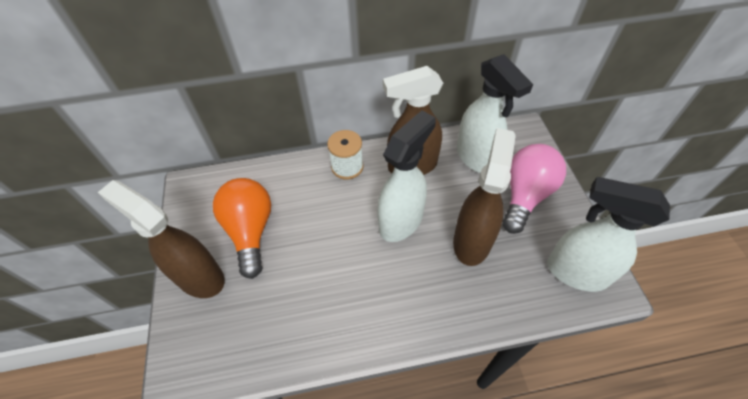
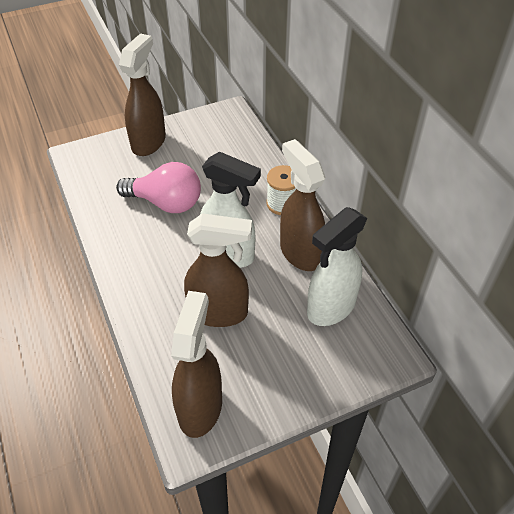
camera: 75 degrees right, 5 degrees down
orange light bulb [213,178,271,279] -> none
pink light bulb [502,144,566,234] -> pink light bulb moved to [116,162,201,213]
white spray bottle [547,177,670,292] -> brown spray bottle [171,291,222,438]

